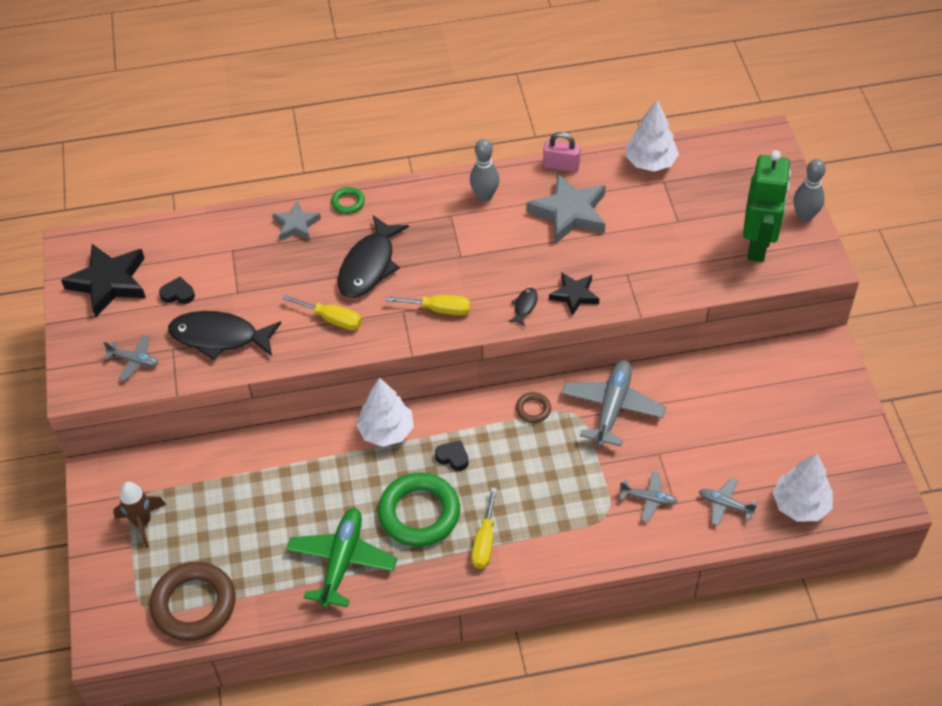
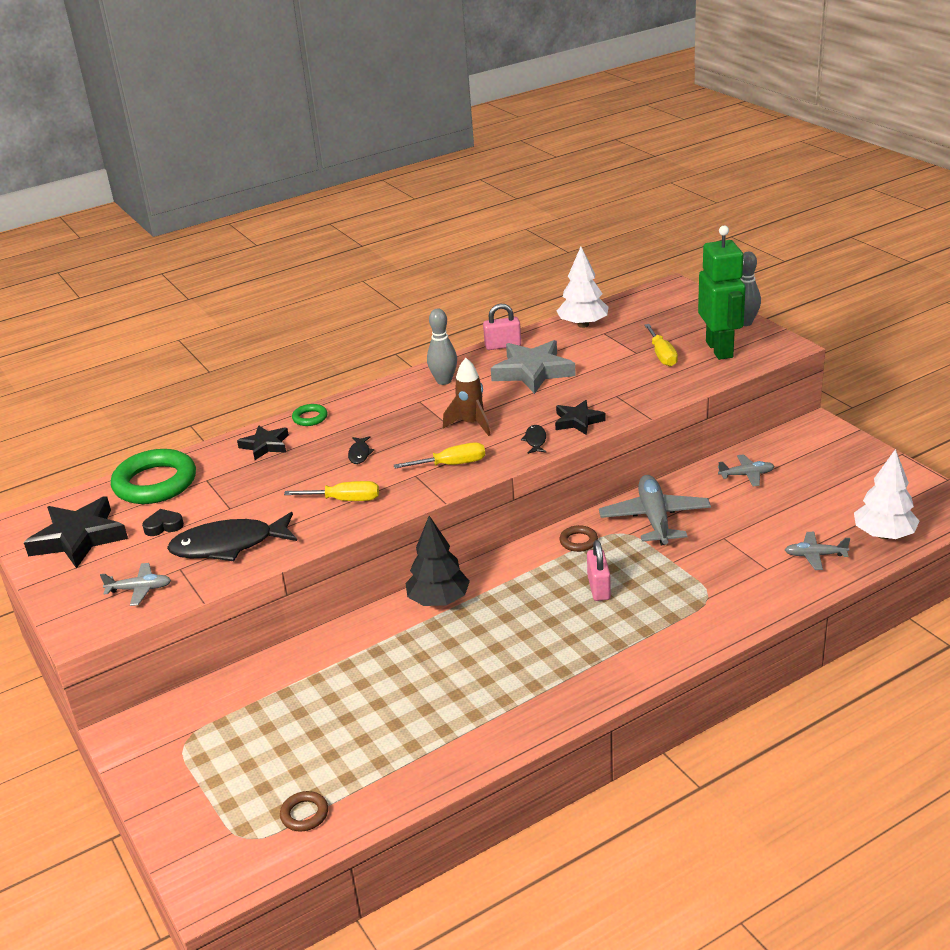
camera: 20 degrees left, 20 degrees down
brown rocket [113,482,166,548] -> brown rocket moved to [443,358,490,436]
brown ring [150,561,236,641] -> brown ring [280,791,328,832], size x0.45
grey star [272,201,321,241] -> black star [237,425,289,460]
green plane [286,508,397,608] -> none
black fish [338,215,409,298] -> black fish [348,436,374,464], size x0.43
white tree [356,377,414,447] -> black tree [405,516,470,606]
green ring [378,473,460,547] -> green ring moved to [111,449,196,504]
black heart [435,441,469,471] -> none
yellow screwdriver [471,488,497,569] -> yellow screwdriver moved to [644,324,678,367]
grey plane [619,472,678,522] -> grey plane moved to [718,454,775,487]
none -> pink padlock [587,540,611,601]

